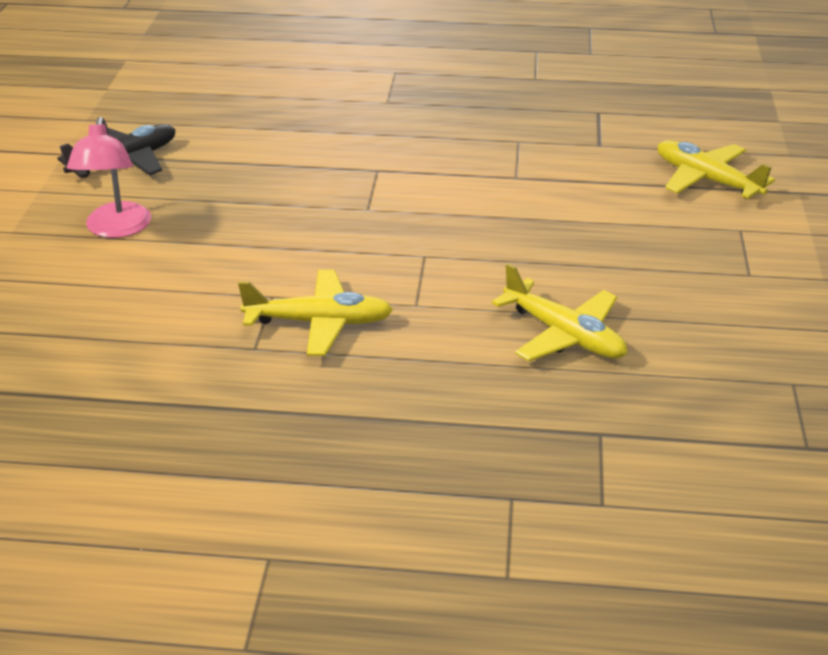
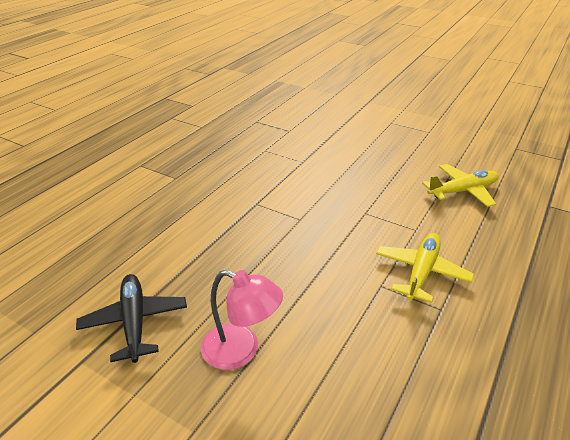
camera: 65 degrees left, 0 degrees up
yellow plane [658,140,775,199] -> none

